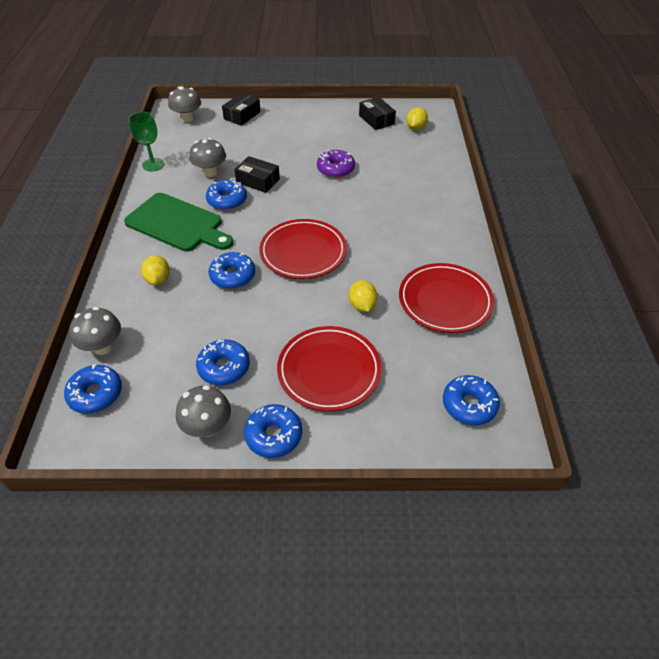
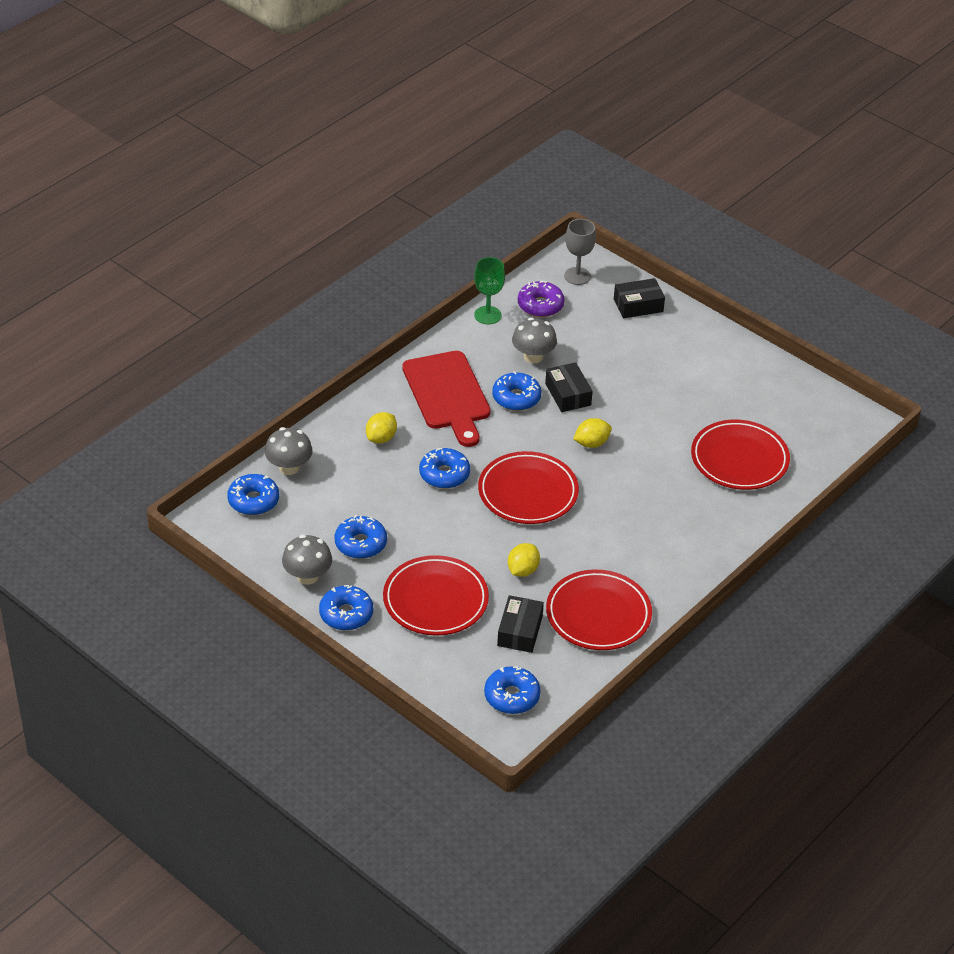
camera: 40 degrees right, 5 degrees down
green cutting board [124,193,233,252] -> red cutting board [402,351,491,447]
grey mushroom [168,86,201,122] -> grey goblet [564,219,596,285]
purple donut [317,150,355,178] -> purple donut moved to [518,281,565,317]
black box [359,97,396,130] -> black box moved to [497,595,544,653]
yellow lemon [407,107,428,130] -> yellow lemon moved to [573,418,612,448]
none -> red plate [691,420,790,490]

